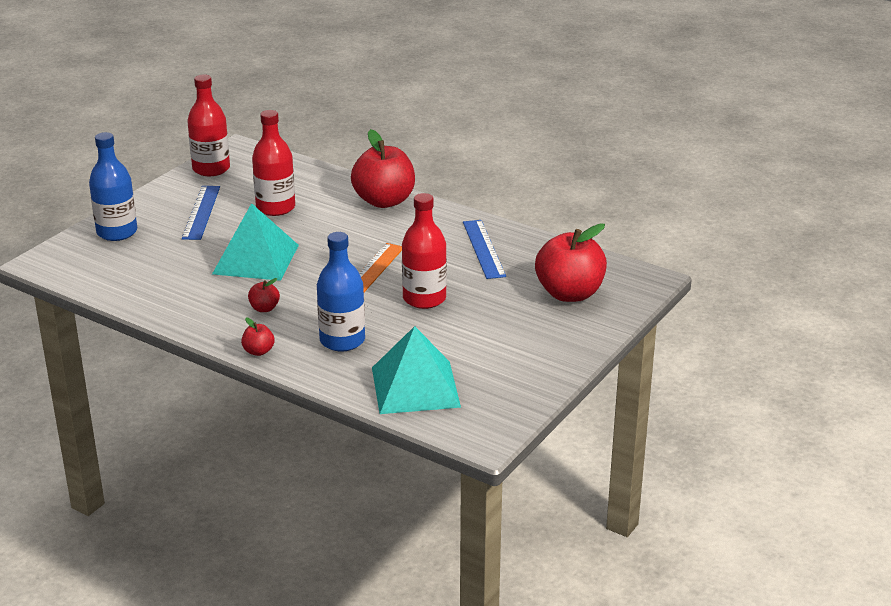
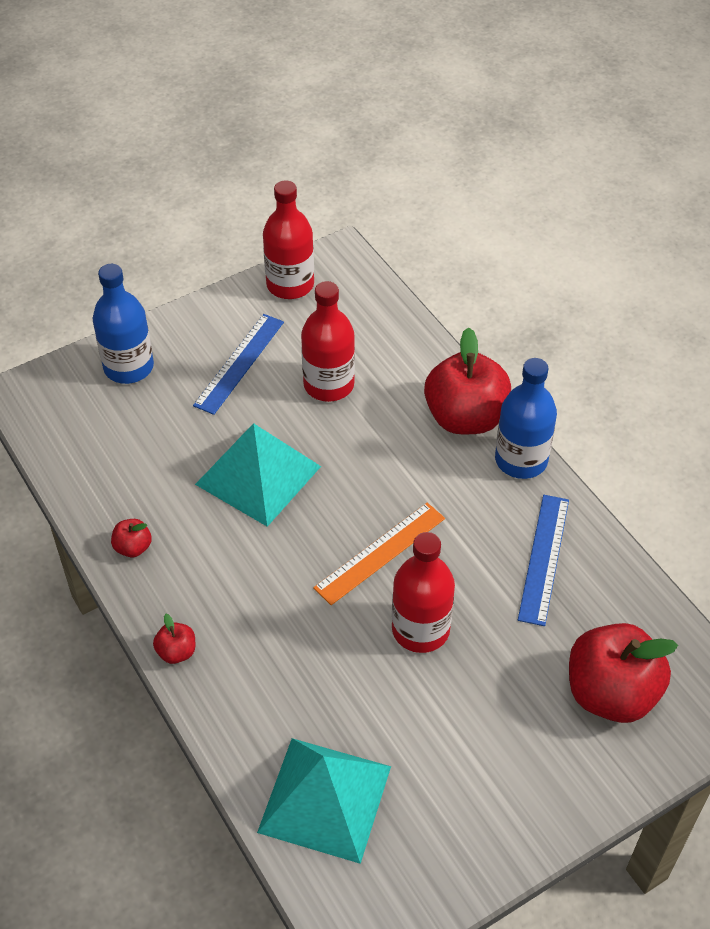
camera: 25 degrees right, 20 degrees up
red apple [248,278,280,312] -> red apple moved to [111,519,152,557]
blue bottle [317,232,365,352] -> blue bottle moved to [495,358,557,479]

